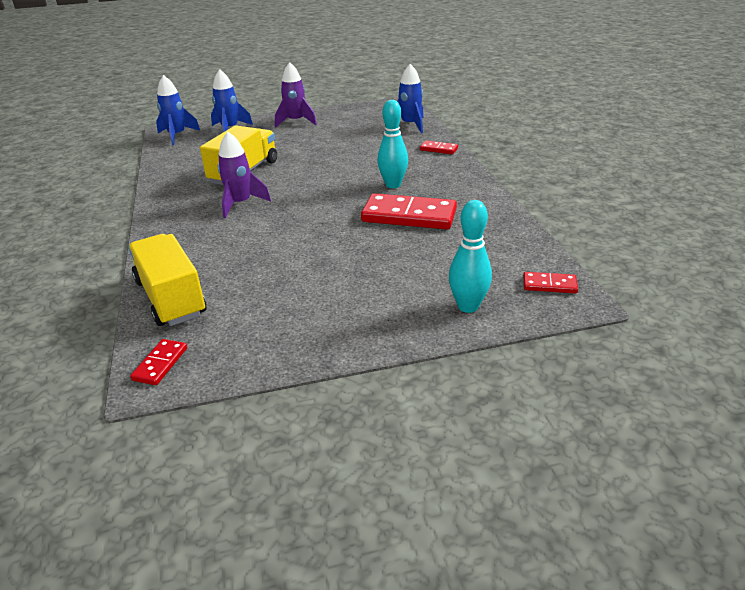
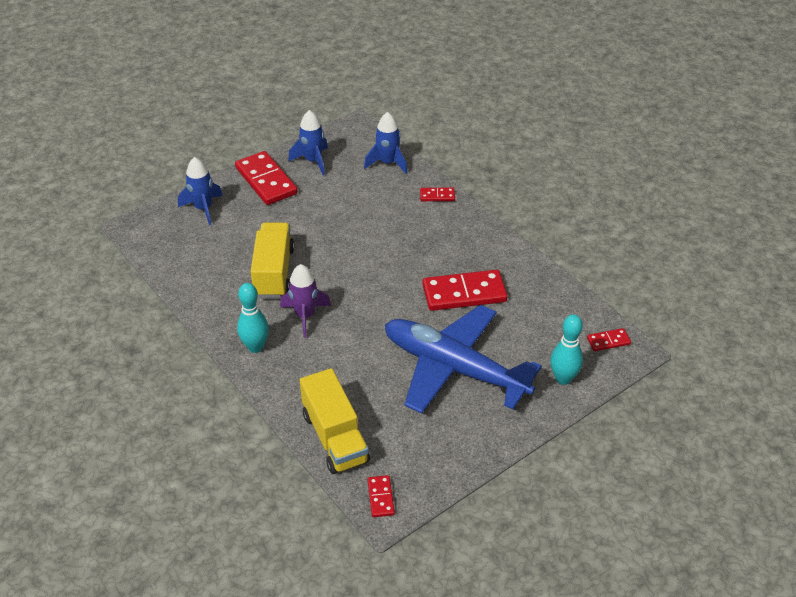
camera: 25 degrees left, 10 degrees up
yellow truck [128,234,206,326] -> yellow truck turned 150 degrees counterclockwise [300,368,370,474]
blue rocket [156,75,200,145] -> blue rocket moved to [288,110,328,175]
purple rocket [275,62,317,128] -> red domino [235,151,298,205]
turquoise bowling pin [377,100,408,188] -> turquoise bowling pin moved to [237,283,269,353]
none -> blue plane [385,305,542,414]

